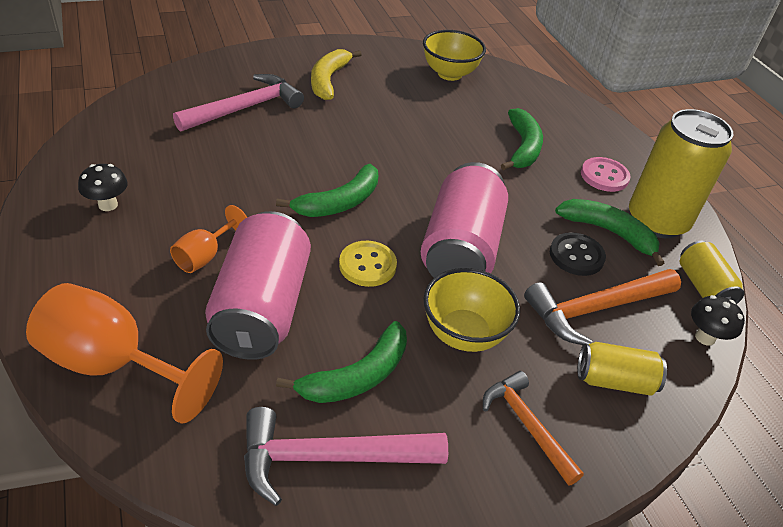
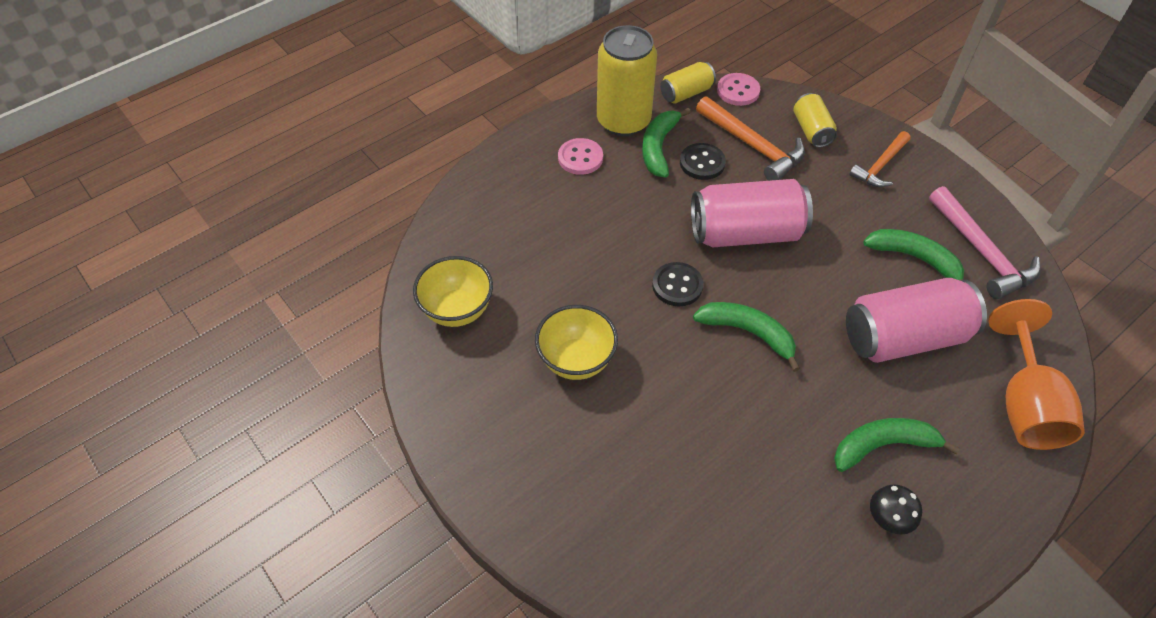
camera: 105 degrees left, 10 degrees up
orange goblet [170,205,247,273] -> none
pink hammer [173,74,304,132] -> none
yellow banana [311,49,362,100] -> none
yellow button [339,241,397,287] -> none
yellow bowl [423,268,520,352] -> yellow bowl moved to [535,305,618,380]
green banana [501,108,543,170] -> green banana moved to [834,418,960,472]
black mushroom [691,295,745,346] -> pink button [717,73,760,106]
none -> black button [652,262,703,306]

